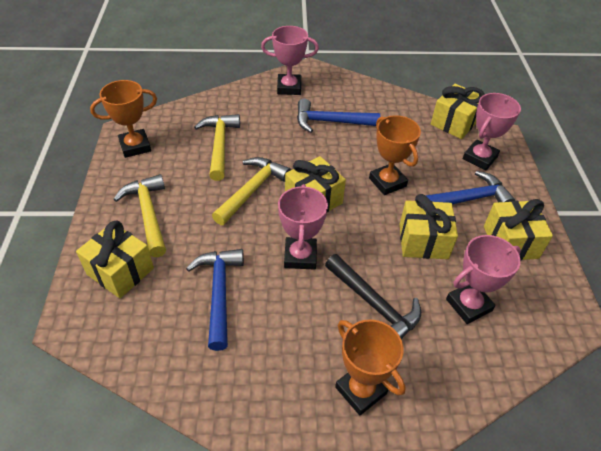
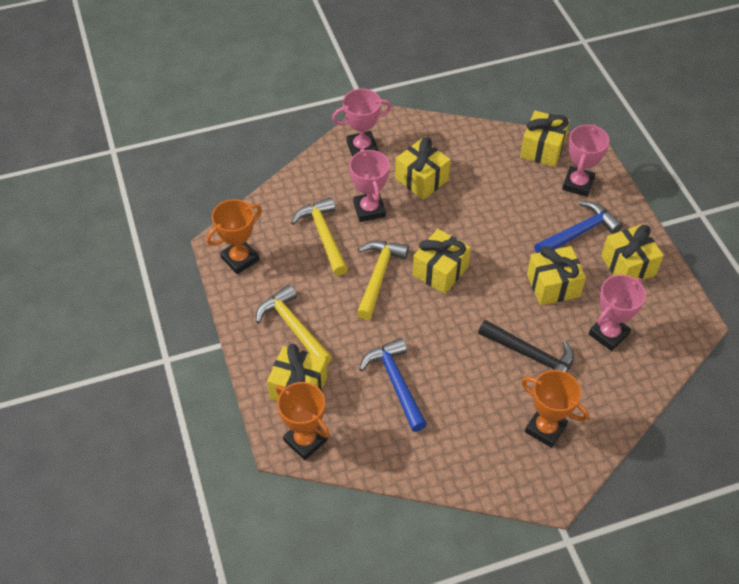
camera: 15 degrees left, 5 degrees up
pink trophy [278,184,328,270] -> pink trophy moved to [349,149,390,222]
blue hammer [297,98,380,133] -> yellow gift [395,137,450,200]
orange trophy [369,115,421,195] -> orange trophy moved to [276,382,330,460]

